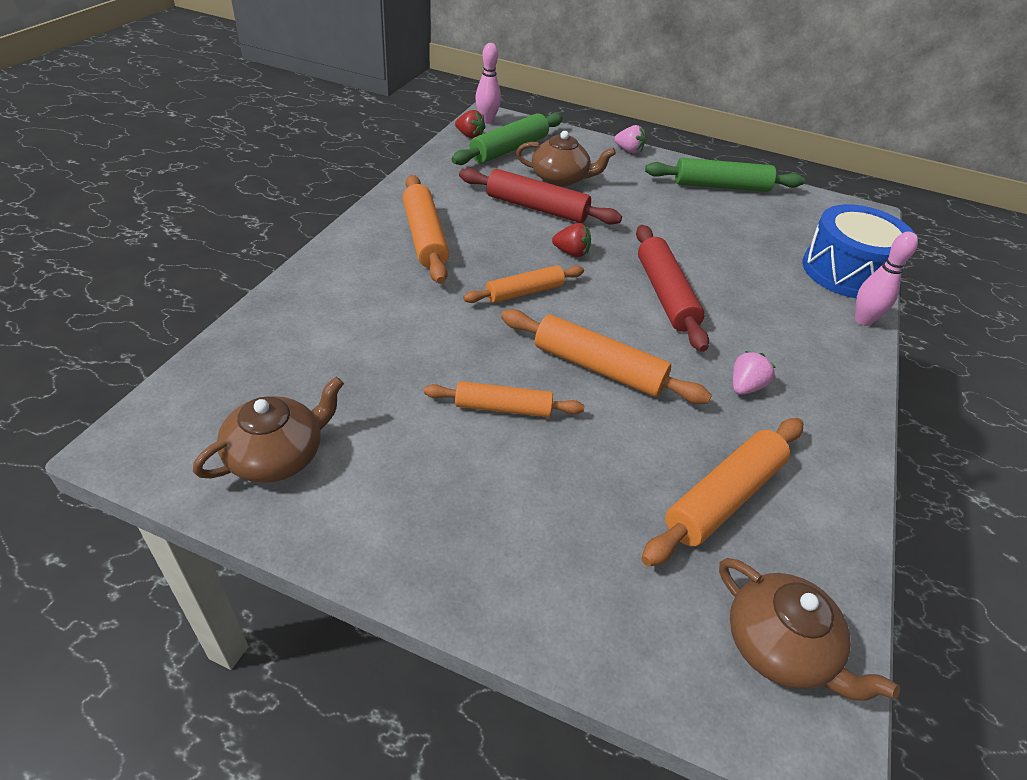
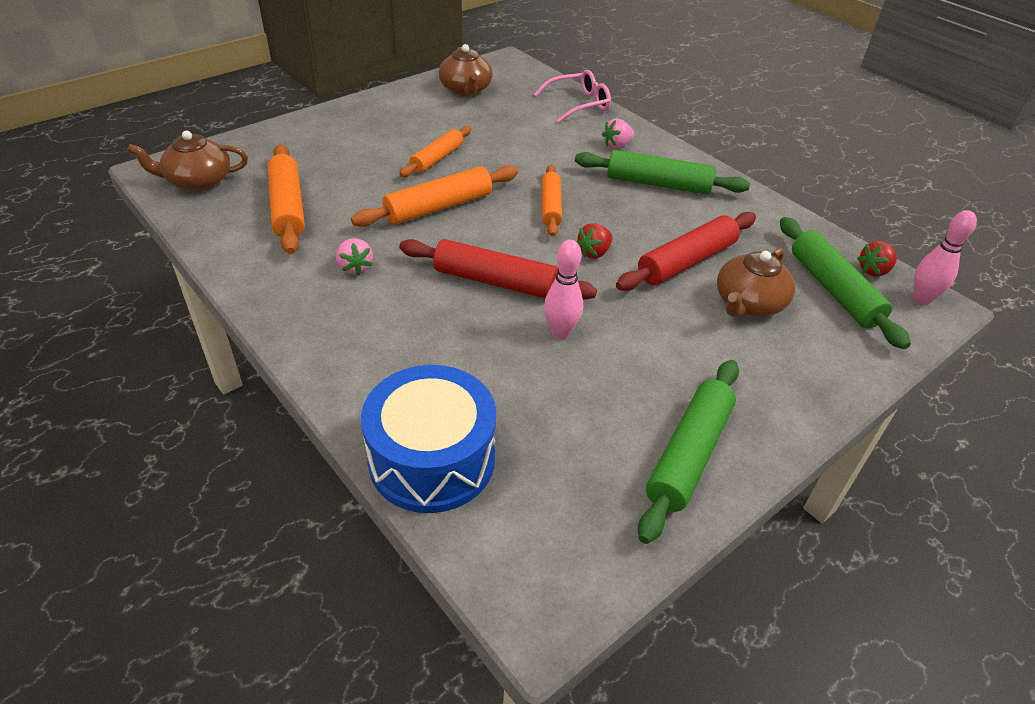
camera: 120 degrees right, 0 degrees up
orange rolling pin [403,175,449,284] -> green rolling pin [575,150,750,195]
pink strawberry [614,125,645,154] -> pink strawberry moved to [602,118,634,148]
pink bowling pin [855,231,918,326] -> pink bowling pin moved to [544,240,583,339]
none -> pink glasses [534,70,611,123]

